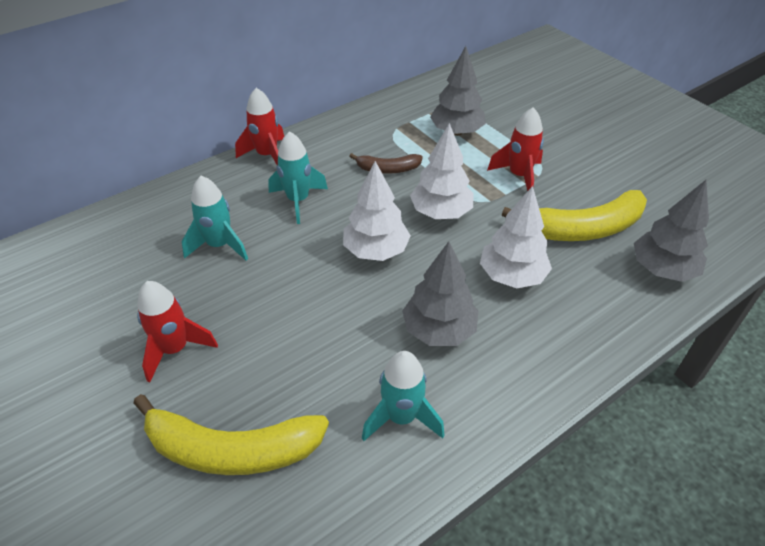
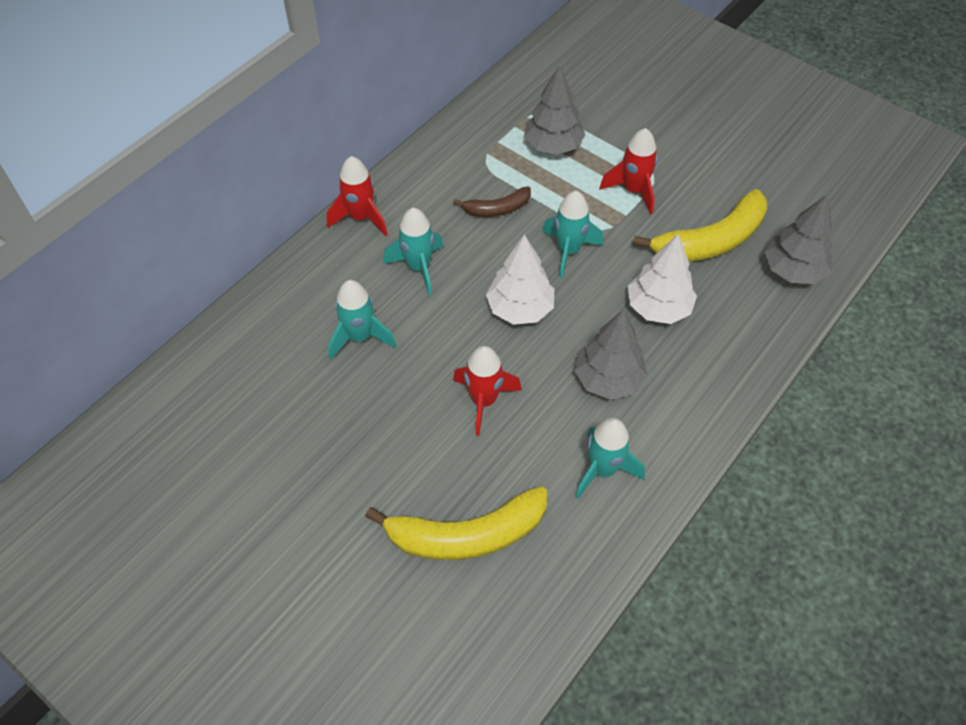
camera: 15 degrees left, 10 degrees up
red rocket [137,281,218,383] -> red rocket moved to [453,346,522,436]
white tree [410,123,474,219] -> turquoise rocket [542,191,603,279]

